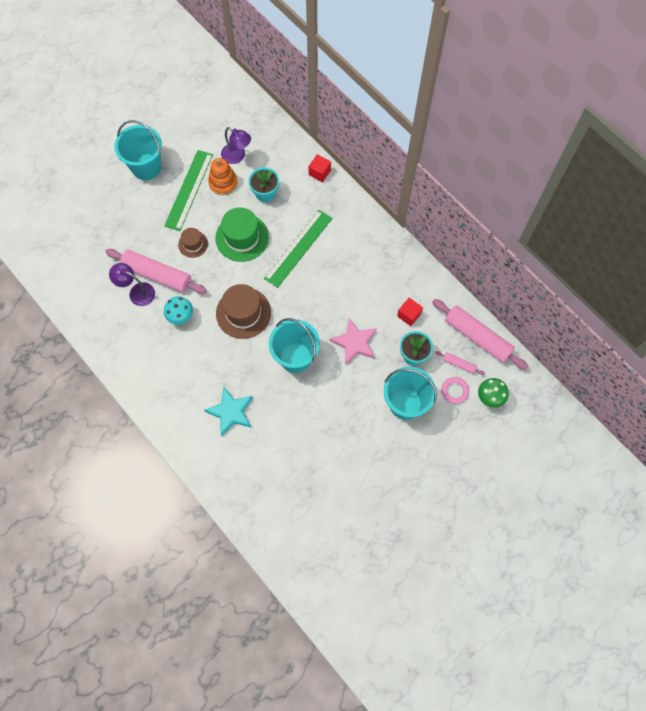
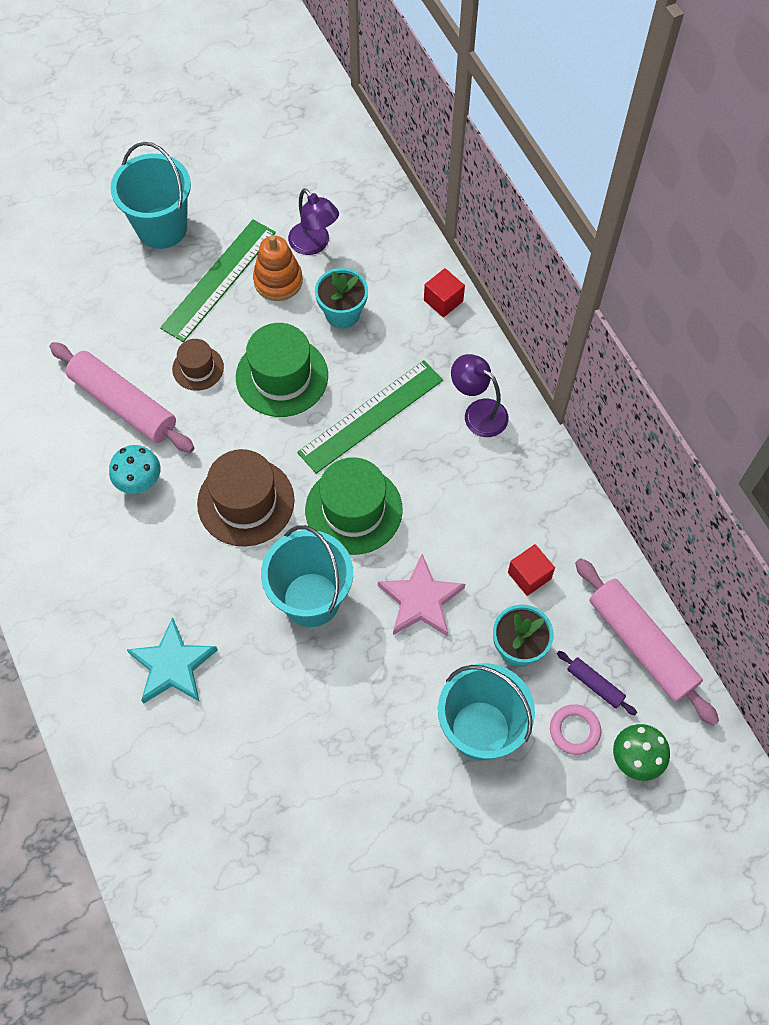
camera: 15 degrees right, 5 degrees down
purple lamp [109,263,155,306] -> purple lamp moved to [451,354,509,437]
pink rolling pin [435,351,485,375] -> purple rolling pin [557,651,637,715]
none -> green hat [305,457,403,555]

